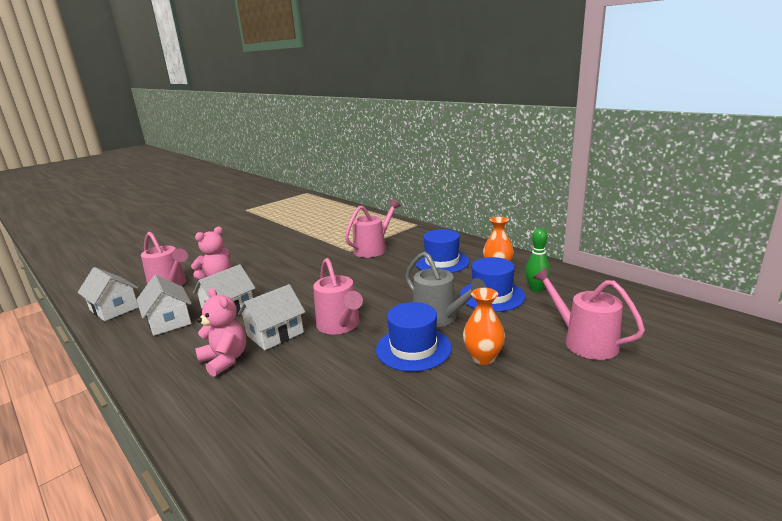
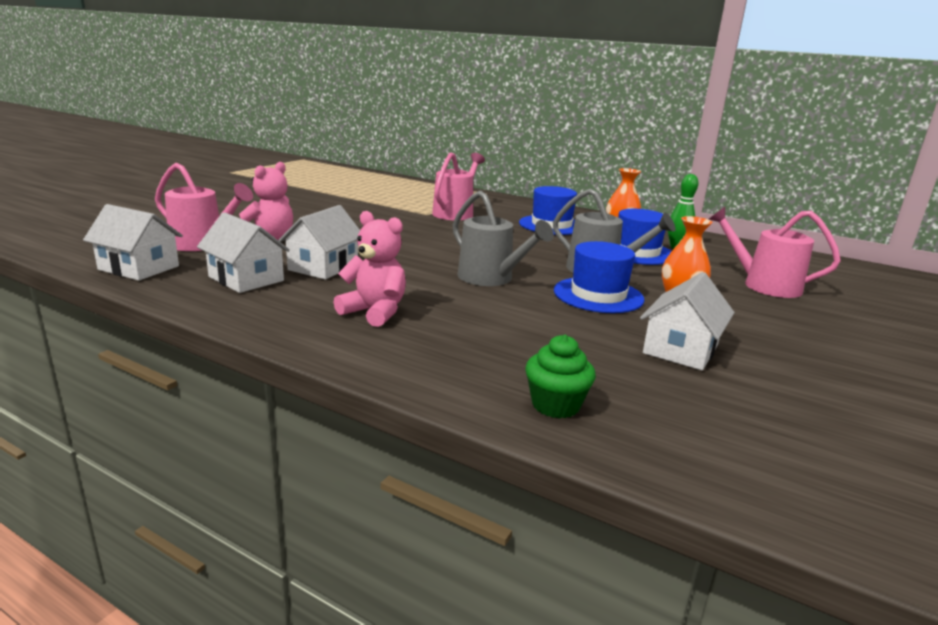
camera: 20 degrees left, 0 degrees up
white house [238,284,305,350] -> white house moved to [640,272,735,370]
pink watering can [313,258,363,334] -> grey watering can [453,190,554,286]
none -> green cupcake [525,335,596,419]

